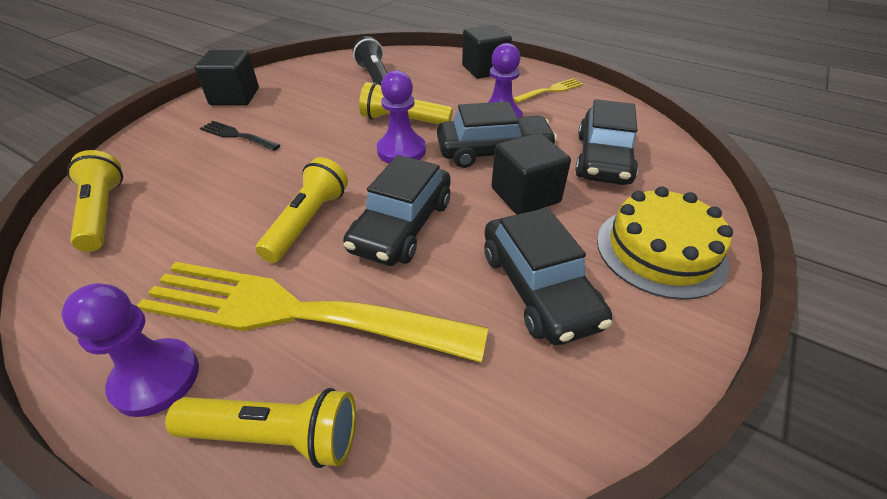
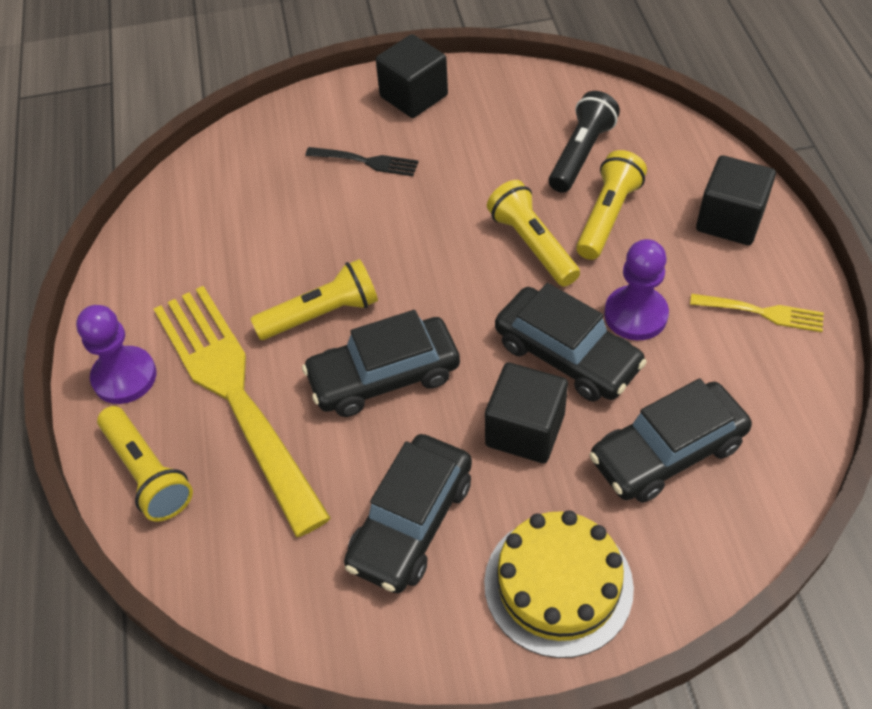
camera: 50 degrees right, 10 degrees up
yellow flashlight [67,150,123,252] -> yellow flashlight moved to [576,150,647,260]
black fork [200,121,280,151] -> black fork turned 120 degrees clockwise [305,147,418,176]
purple pawn [377,70,426,164] -> none

